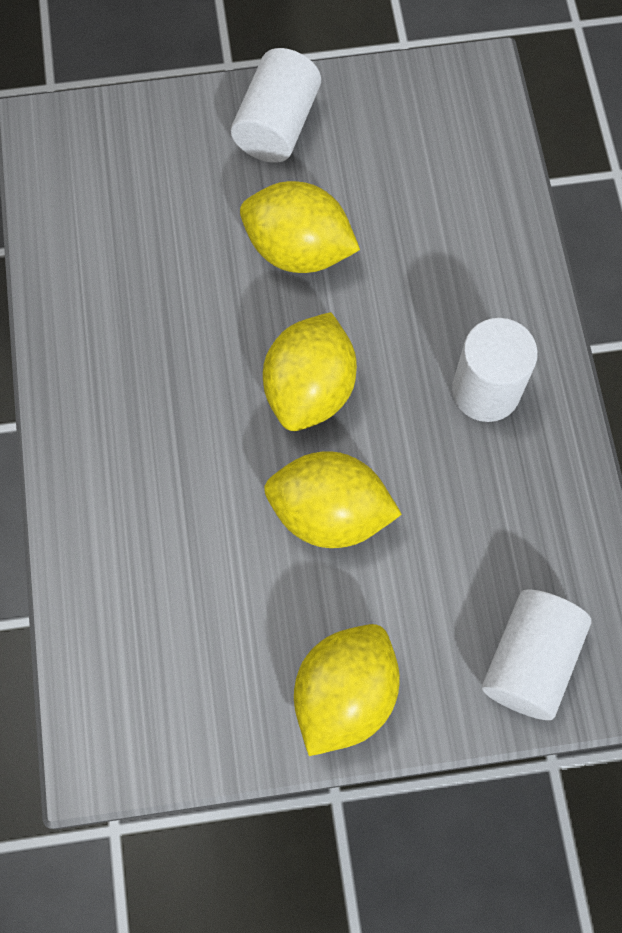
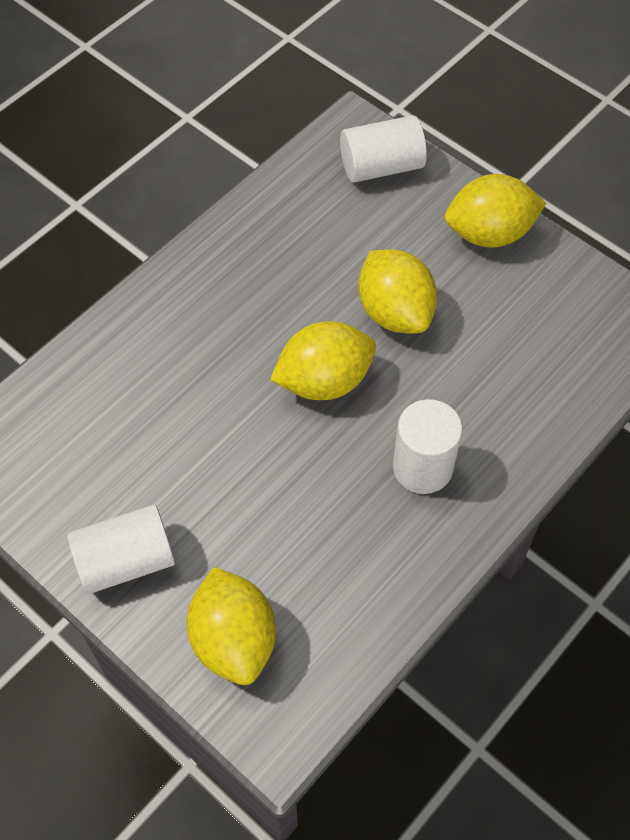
camera: 130 degrees left, 10 degrees down
yellow lemon [240,181,360,273] -> yellow lemon moved to [186,567,276,685]
white cylinder [452,318,538,422] -> white cylinder moved to [393,399,462,494]

